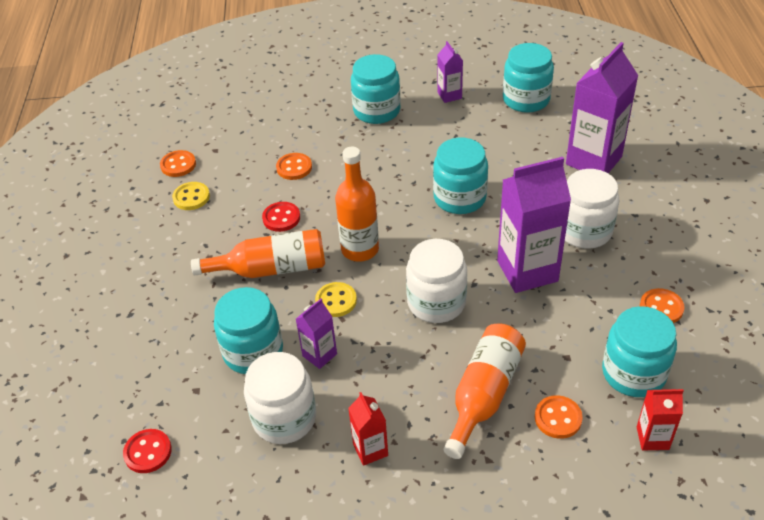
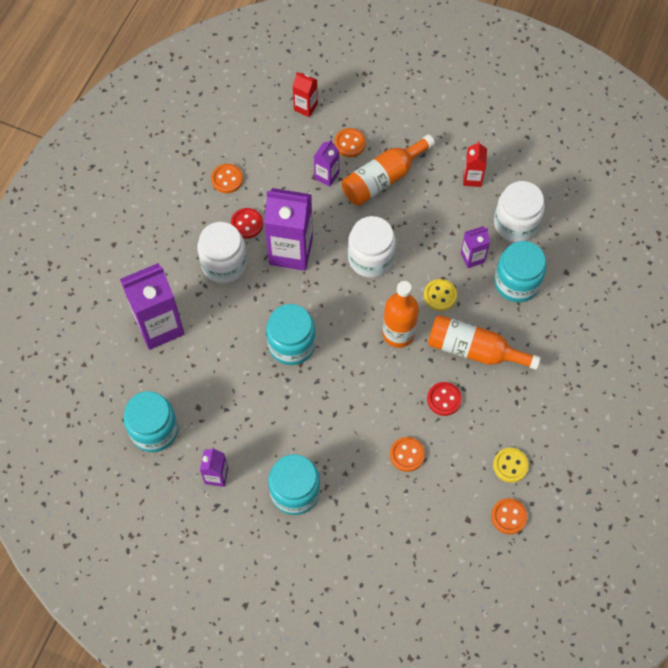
camera: 155 degrees left, 20 degrees up
red button [123,429,172,473] -> red button moved to [231,208,263,239]
turquoise jar [602,306,677,397] -> none
none -> purple carton [314,140,339,187]

